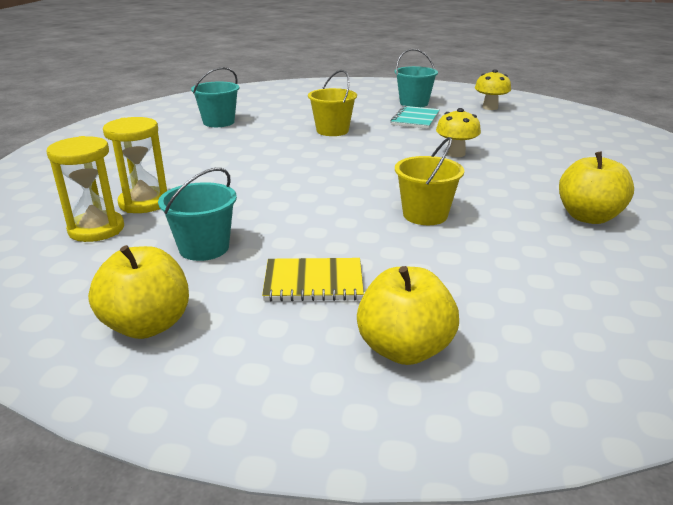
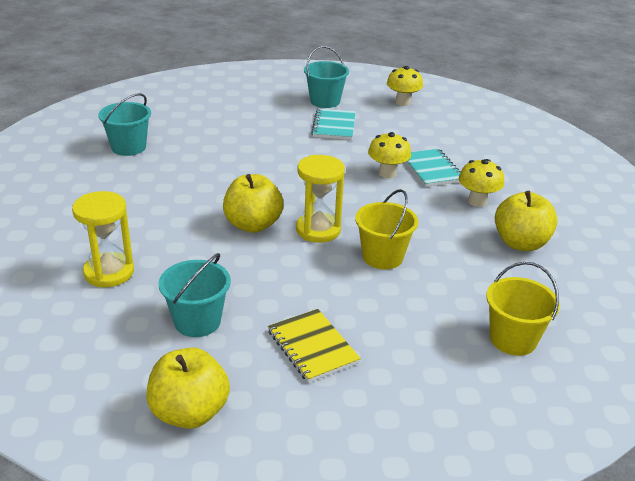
camera: 15 degrees left, 5 degrees up
yellow hourglass [46,136,124,242] -> yellow hourglass moved to [296,155,345,243]
yellow notebook [262,258,364,301] -> yellow notebook turned 75 degrees clockwise [268,309,361,383]
yellow bucket [308,70,357,136] -> yellow bucket moved to [486,262,560,356]
yellow apple [357,266,459,365] -> yellow apple moved to [223,174,283,233]
none -> turquoise notebook [405,149,461,187]
none -> yellow mushroom [459,159,504,207]

